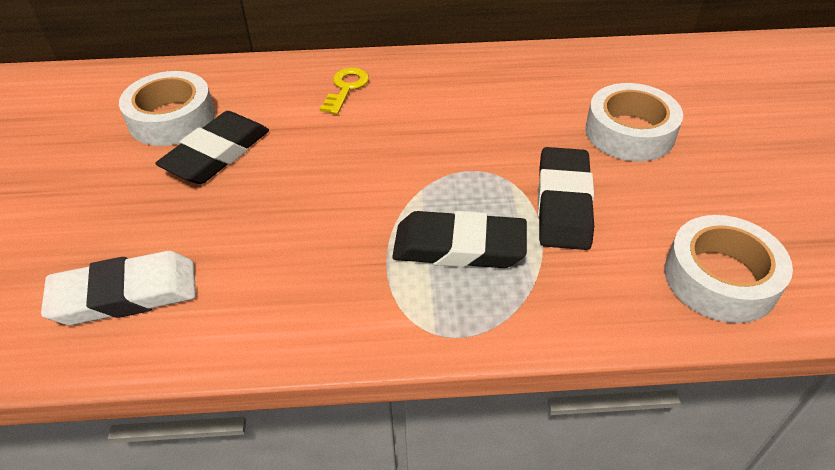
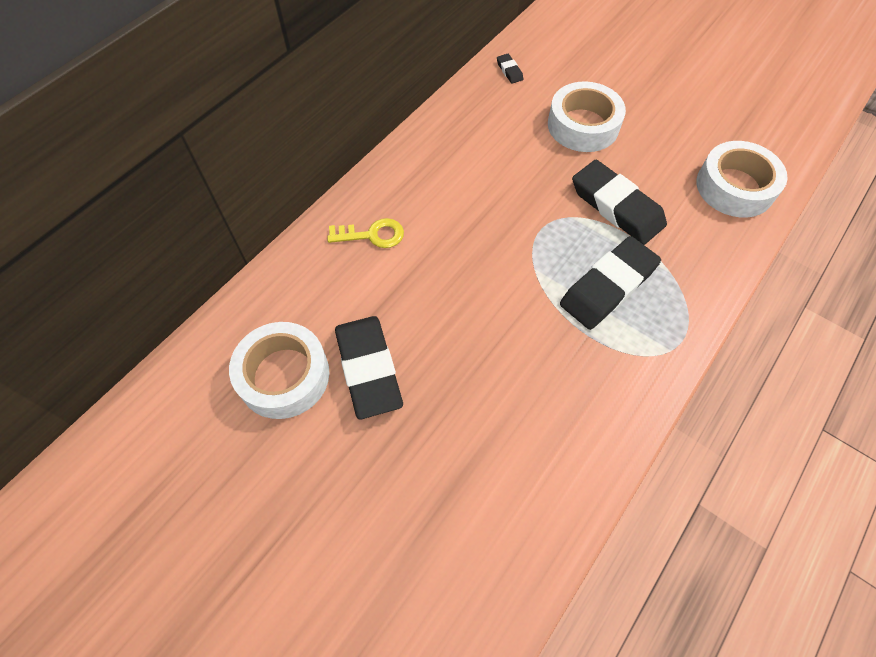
camera: 50 degrees left, 15 degrees up
white eraser [41,251,196,325] -> none
yellow key [319,68,369,114] -> yellow key turned 120 degrees clockwise [327,218,404,248]
none -> black eraser [497,54,523,84]

